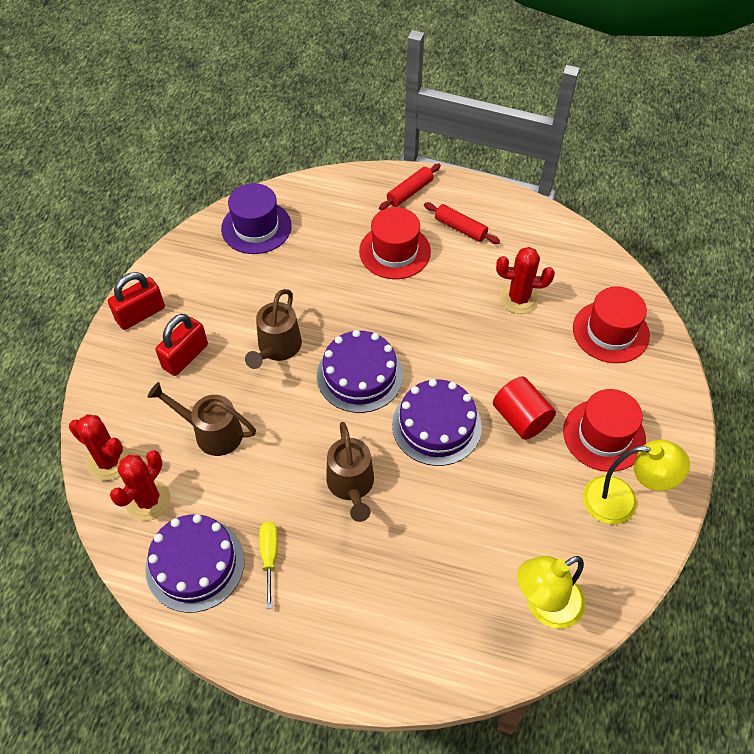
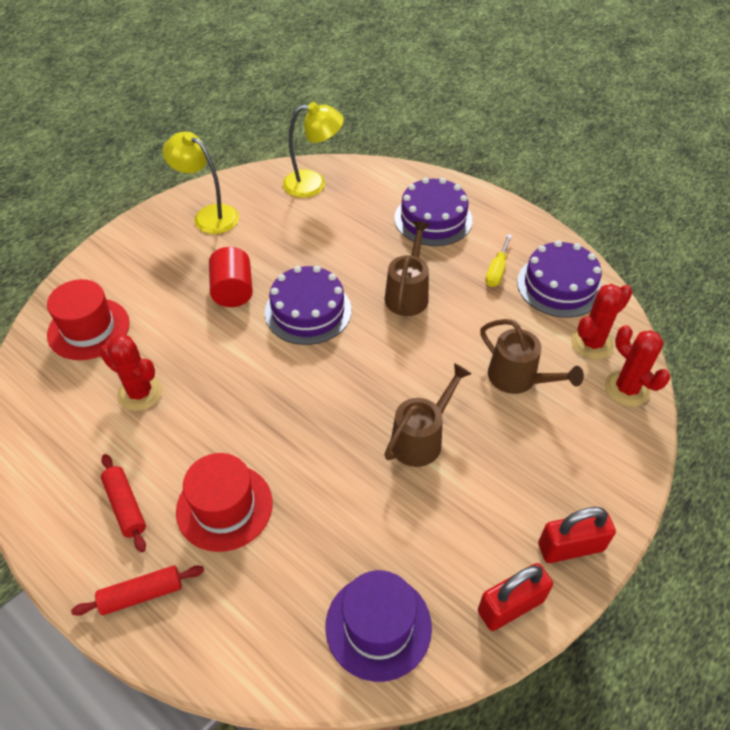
camera: 155 degrees left, 5 degrees down
red padlock [156,314,208,376] -> red padlock moved to [478,563,553,631]
purple cake [317,330,403,413] -> purple cake moved to [394,178,472,246]
red hat [563,389,646,472] -> none

